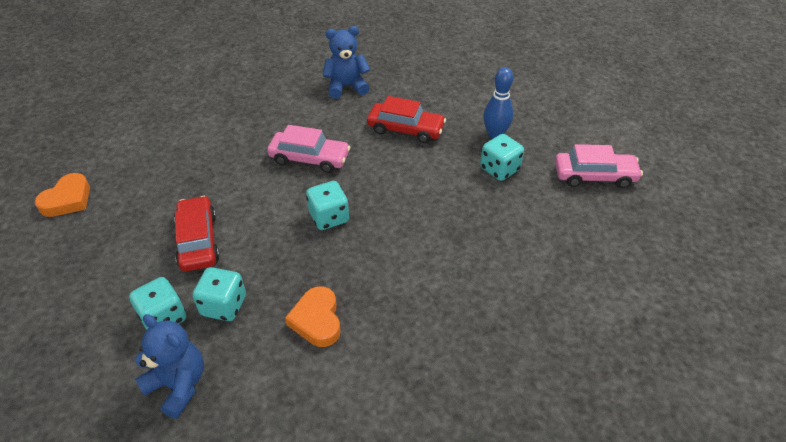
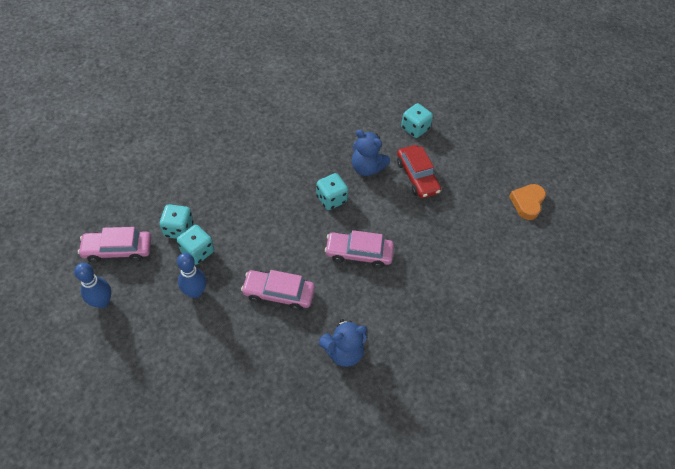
camera: 170 degrees right, 10 degrees up
blue teddy bear [135,314,204,419] -> blue teddy bear moved to [352,130,390,176]
turquoise dice [192,267,246,321] -> turquoise dice moved to [159,204,194,239]
orange heart [285,286,340,347] -> none
red car [367,96,446,143] -> pink car [241,270,315,311]
none -> blue bowling pin [74,263,111,308]

